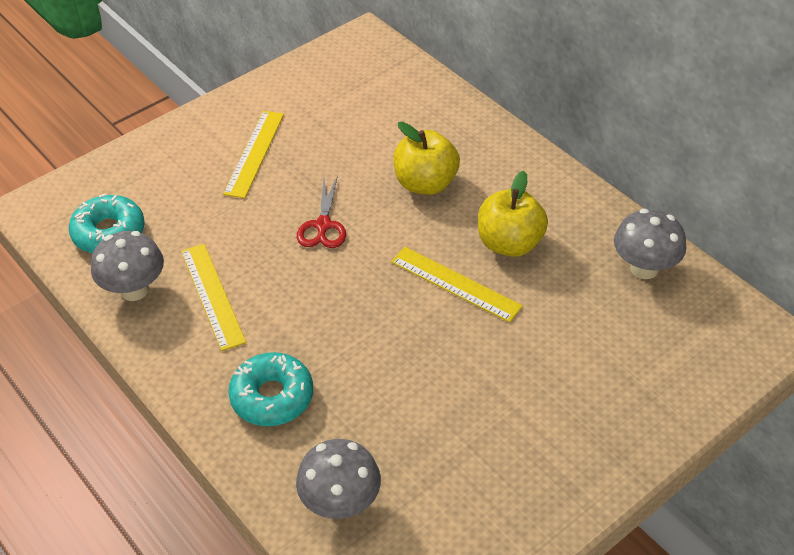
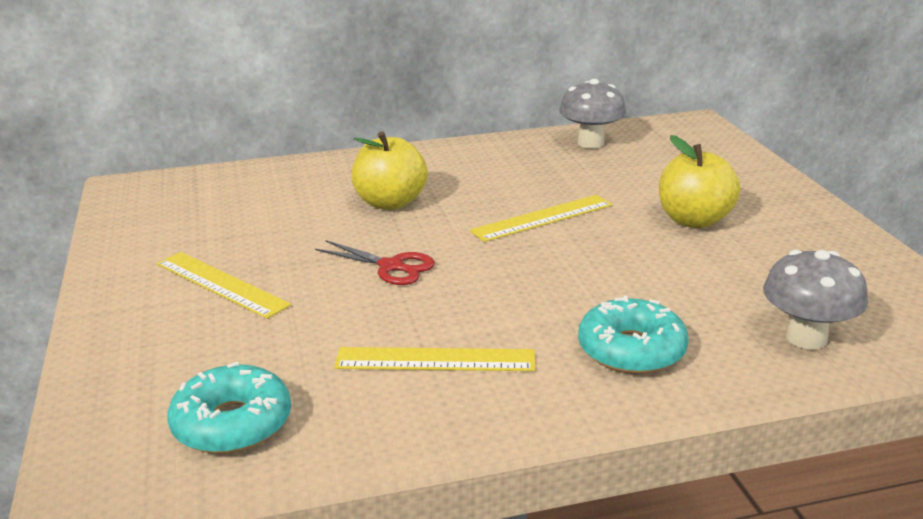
camera: 65 degrees left, 20 degrees down
grey mushroom [91,231,164,301] -> none
yellow apple [478,171,548,257] -> yellow apple moved to [659,135,740,228]

